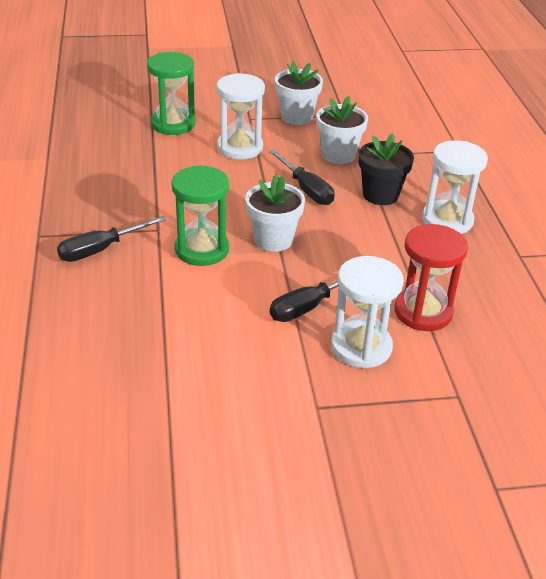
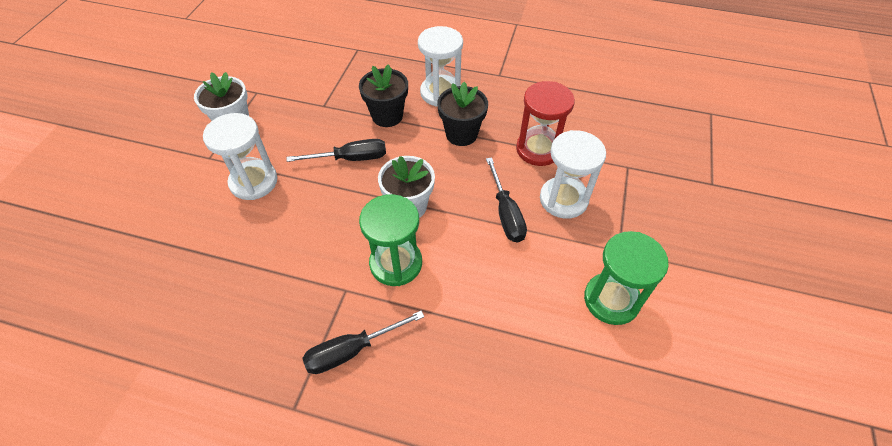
camera: 65 degrees left, 15 degrees up
black screwdriver [57,216,167,262] -> black screwdriver turned 75 degrees clockwise [302,311,424,374]
green hourglass [147,52,196,135] -> green hourglass moved to [584,231,669,325]
white flower pot [317,96,368,164] -> none
none -> black flower pot [437,82,488,146]

